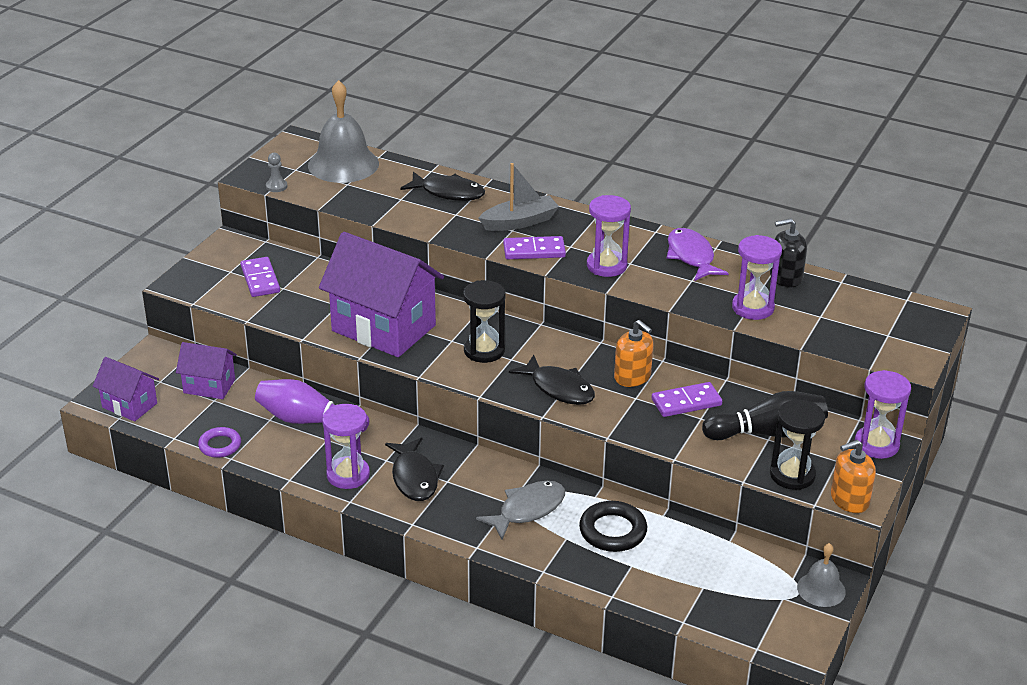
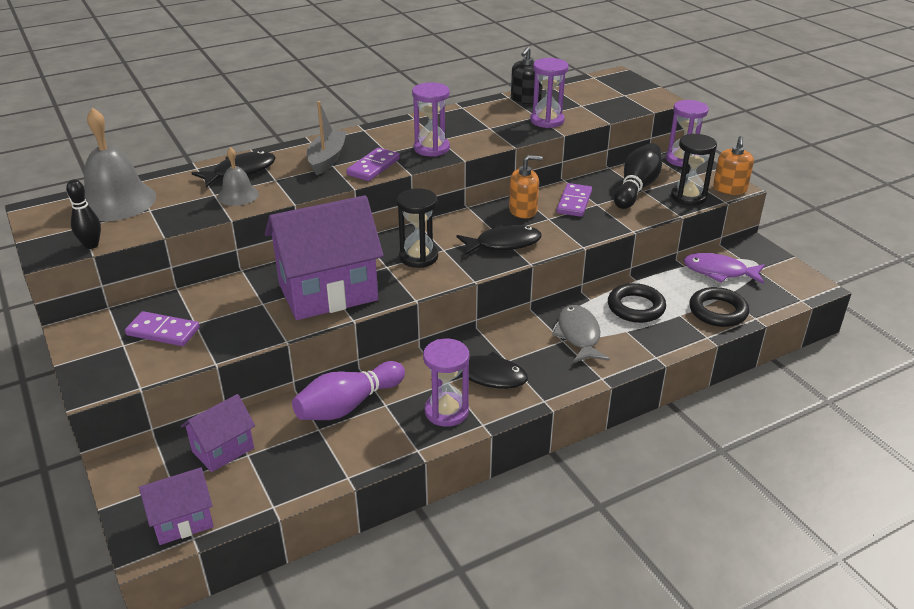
camera: 55 degrees left, 0 degrees up
purple ring [198,427,241,458] -> none
grey pawn [266,153,287,192] -> black bowling pin [66,179,101,249]
purple fish [667,228,729,281] -> purple fish moved to [684,253,765,284]
grey bell [797,543,846,607] -> grey bell moved to [218,147,259,206]
none -> black ring [689,287,749,327]

